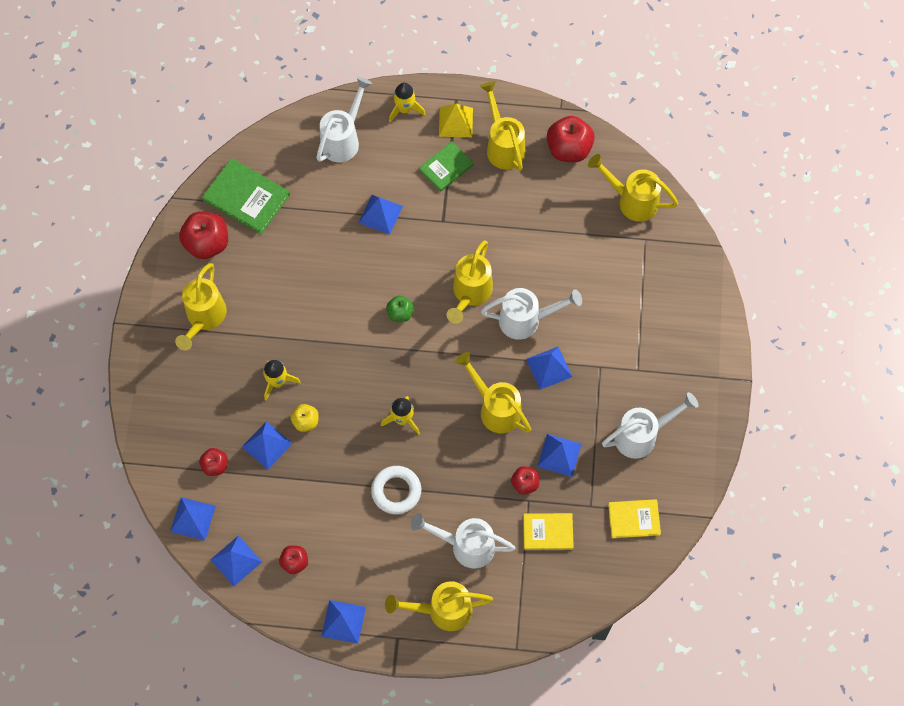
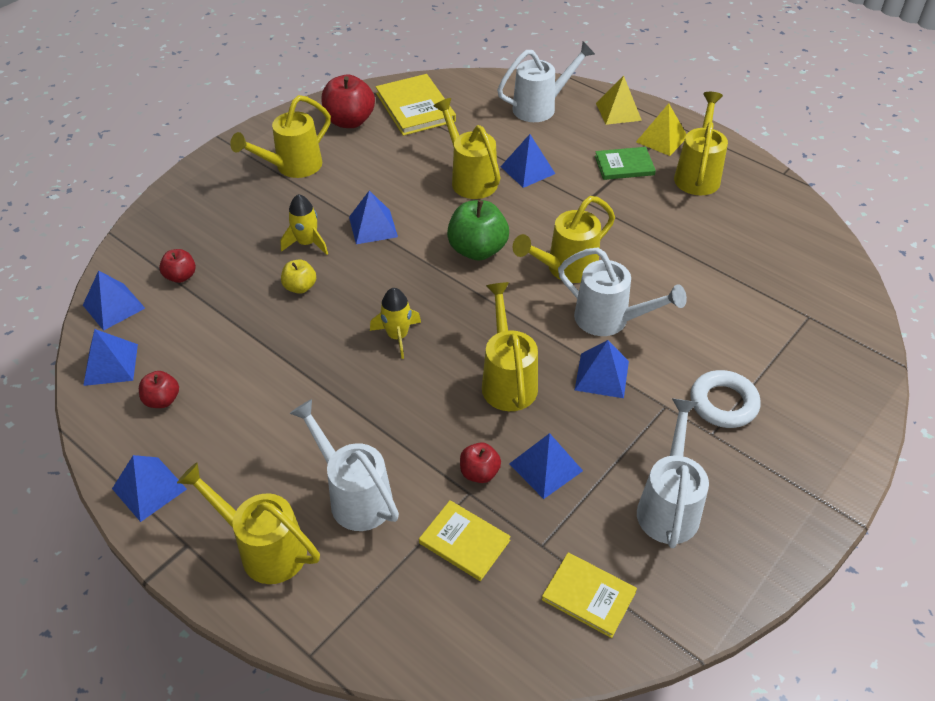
camera: 35 degrees right, 20 degrees down
green book [202,158,290,234] -> yellow book [376,74,456,136]
blue pyramid [242,421,293,469] -> blue pyramid moved to [349,190,398,244]
white ring [371,466,421,514] -> white ring moved to [690,370,761,428]
green apple [386,296,414,322] -> green apple [447,200,509,261], size x1.81
yellow rocket [389,83,425,122] -> yellow pyramid [596,76,642,125]
red apple [547,116,595,162] -> none
yellow watering can [588,154,678,222] -> yellow watering can moved to [434,98,501,199]
white watering can [602,392,699,459] -> white watering can turned 90 degrees counterclockwise [637,398,709,548]

